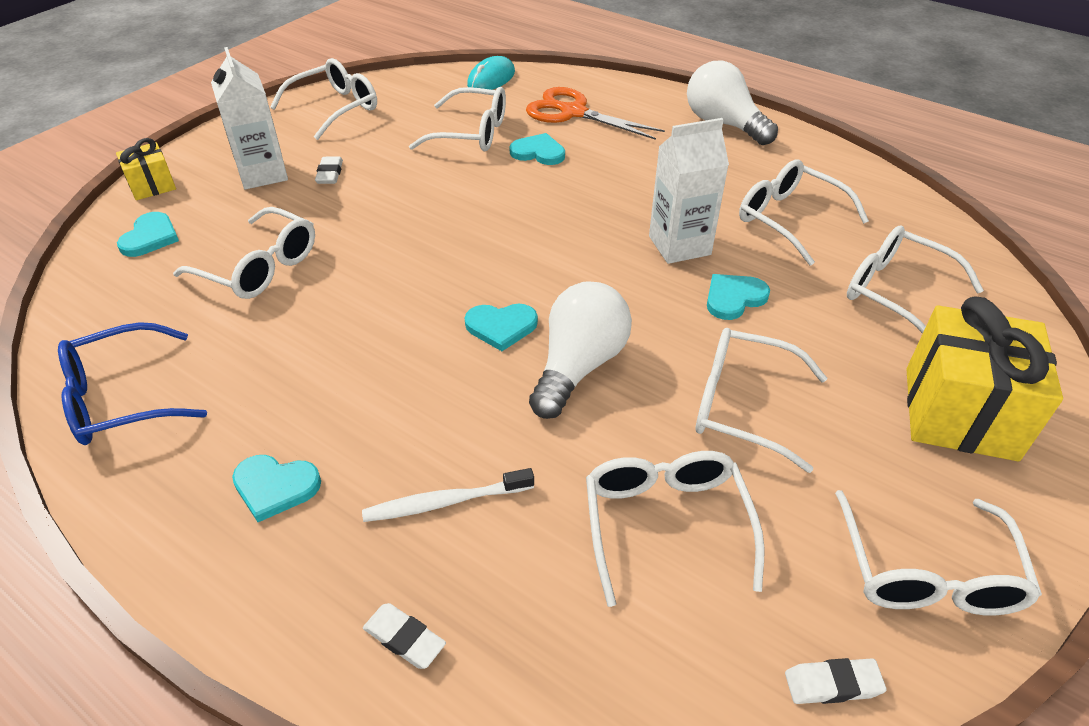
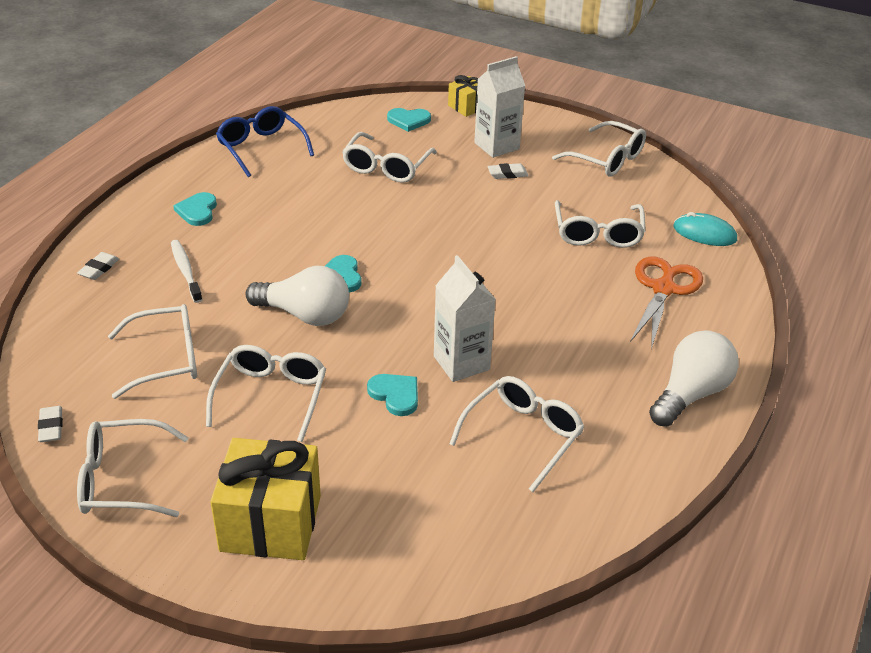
camera: 80 degrees right, 5 degrees down
turquoise heart [509,133,565,165] -> none
white glasses [847,225,984,334] -> none

